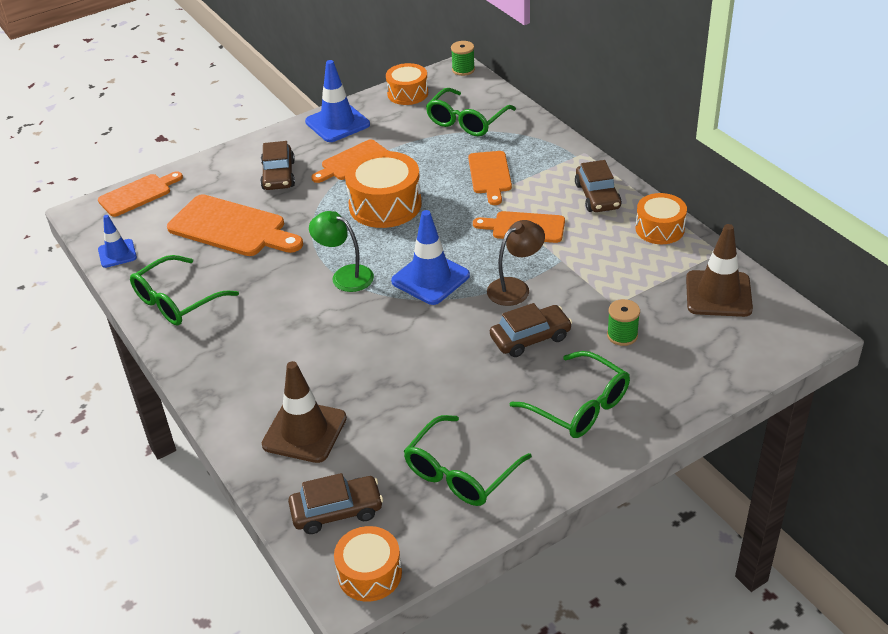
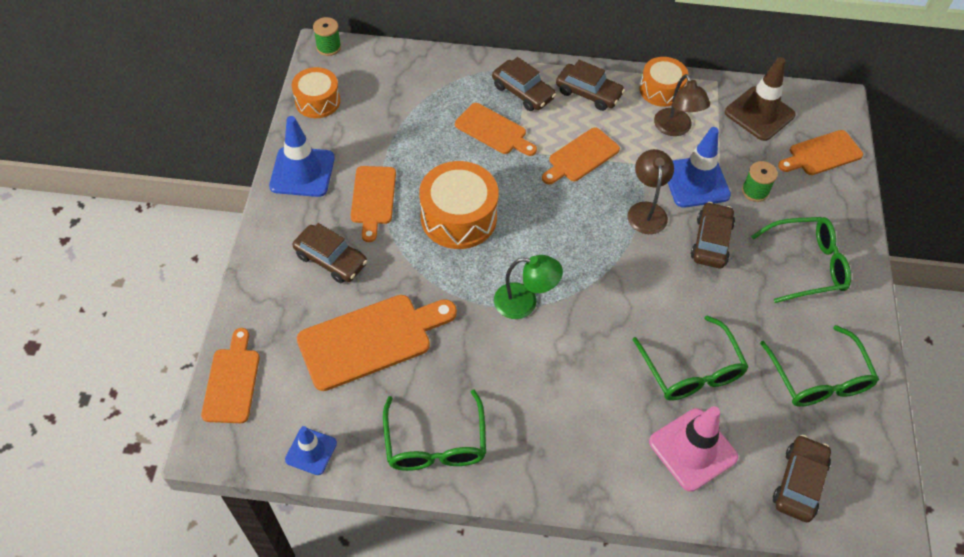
camera: 55 degrees left, 15 degrees up
brown traffic cone [262,361,347,463] -> pink traffic cone [649,406,738,492]
green lamp [309,211,374,292] -> green lamp turned 150 degrees counterclockwise [494,255,563,319]
orange drum [334,526,402,602] -> none
blue traffic cone [391,210,470,305] -> blue traffic cone moved to [668,127,731,208]
green glasses [426,88,516,136] -> green glasses moved to [632,315,748,401]
none -> brown car [492,57,556,111]
none -> brown lamp [654,74,710,136]
none -> orange cutting board [778,130,863,175]

